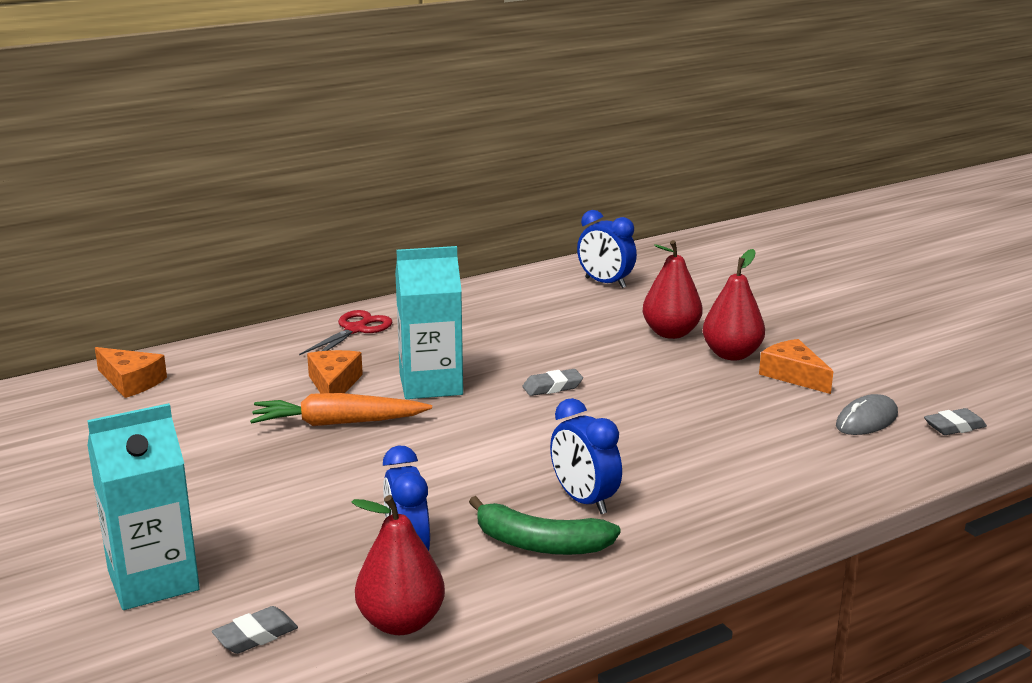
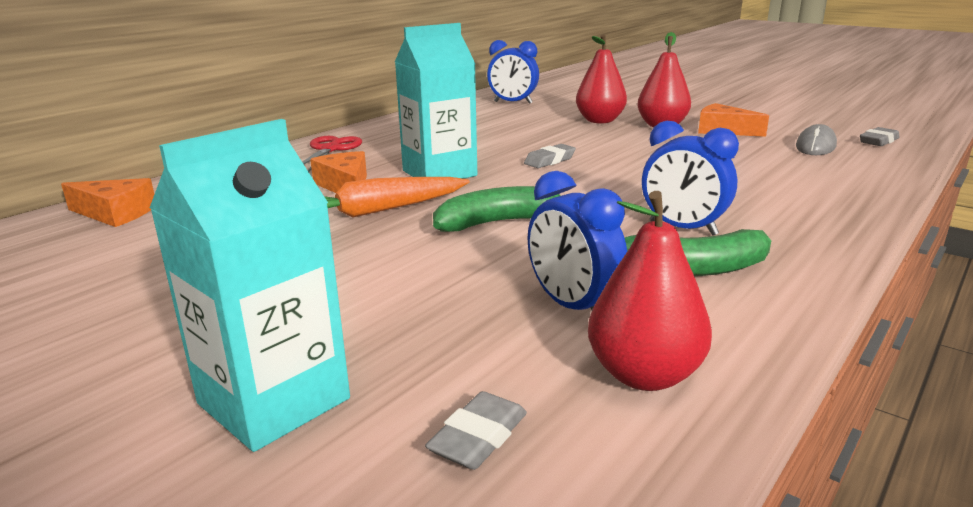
camera: 20 degrees left, 0 degrees up
none -> green banana [433,186,561,232]

